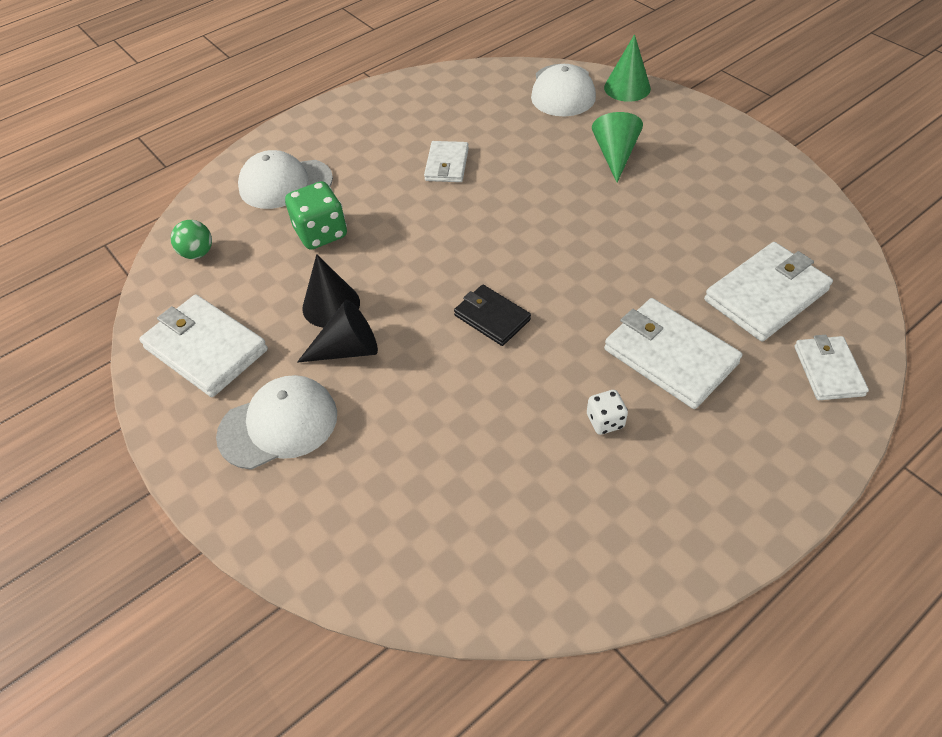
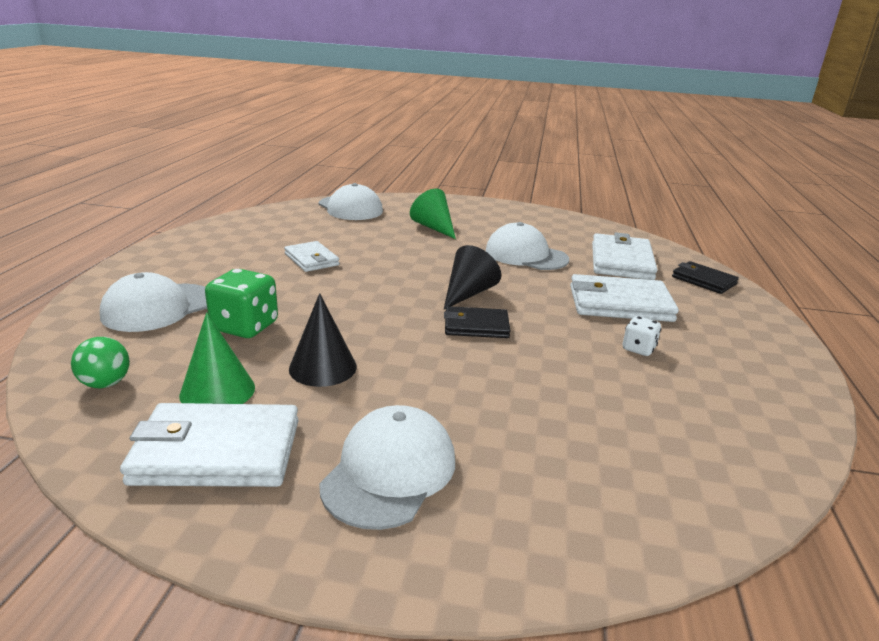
camera: 45 degrees left, 25 degrees down
black cone [297,300,378,363] -> black cone moved to [444,245,501,310]
green cone [604,34,651,102] -> green cone moved to [179,312,255,404]
white wallet [794,335,869,400] -> black wallet [672,261,739,294]
none -> white cap [485,222,569,270]

